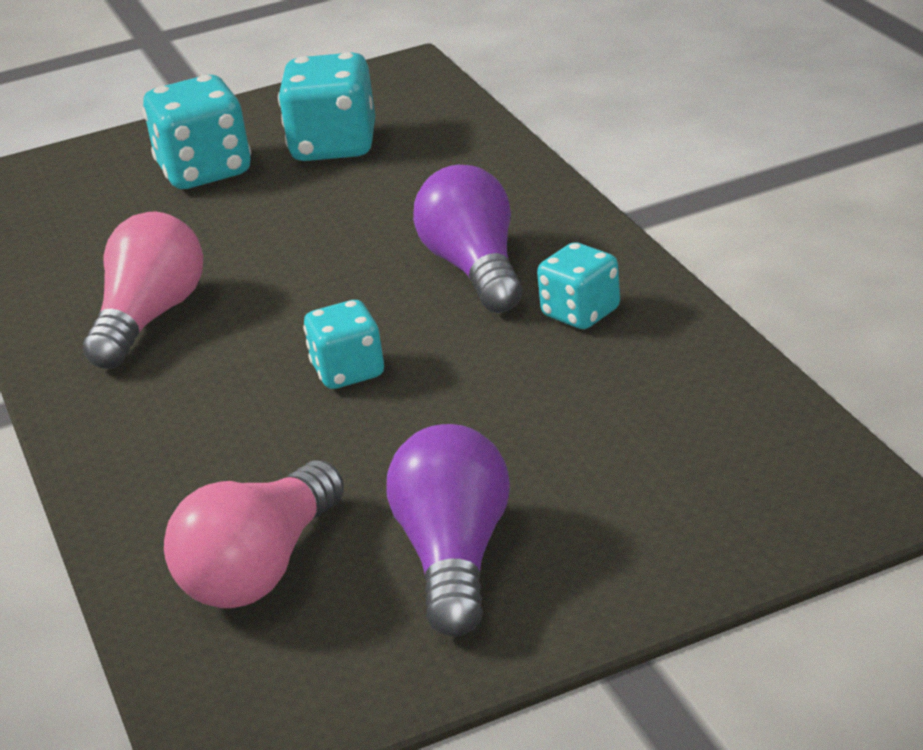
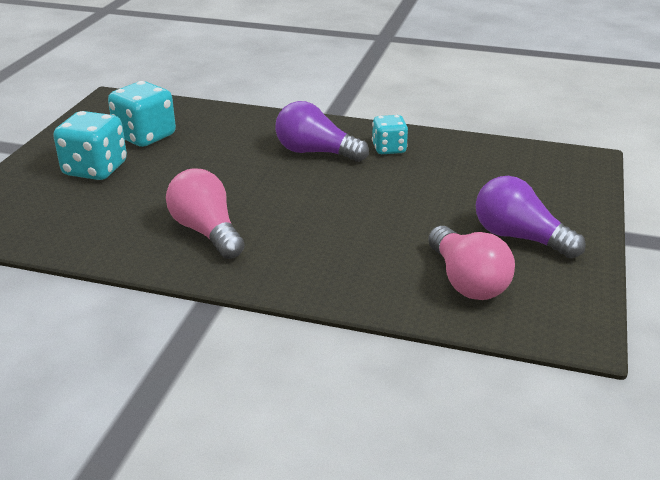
camera: 55 degrees left, 0 degrees up
turquoise dice [303,300,384,389] -> none

